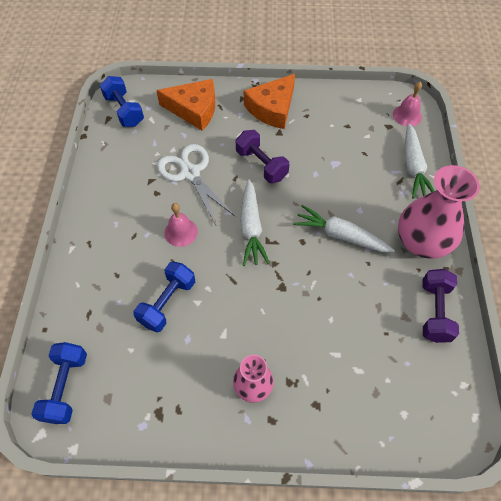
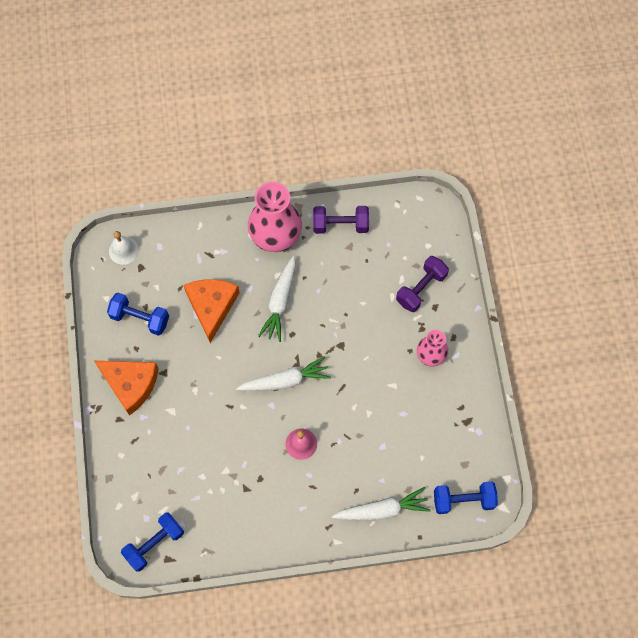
camera: 100 degrees left, 10 degrees up
blue dumbbell [133,261,195,332] -> blue dumbbell moved to [107,293,169,336]
orange cheese [156,79,215,131] -> orange cheese moved to [183,279,240,343]
white scissors [157,144,236,225] -> none
purple dumbbell [236,130,289,183] -> purple dumbbell moved to [396,256,449,312]
pink bell [393,82,422,126] -> white bell [109,231,139,265]
white carrot [405,124,434,199] -> white carrot moved to [331,487,431,521]

